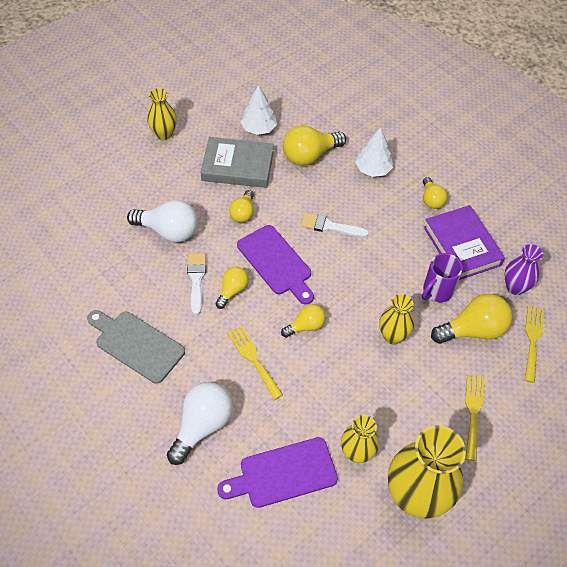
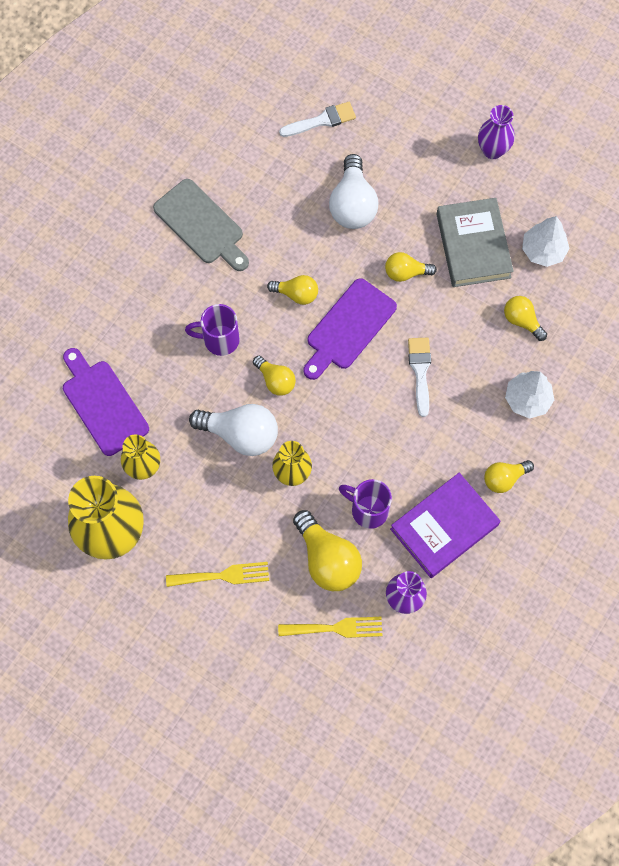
camera: 75 degrees right, 15 degrees up
grey cutting board [87,310,185,384] -> grey cutting board turned 120 degrees clockwise [153,179,249,271]
yellow vase [147,88,177,140] -> purple vase [478,105,515,159]
white light bulb [167,382,233,465] -> white light bulb moved to [189,404,278,456]
white brush [187,253,206,315] -> white brush moved to [279,102,356,137]
yellow fork [227,325,283,400] -> purple mug [185,304,240,356]
yellow light bulb [283,125,346,166] -> yellow light bulb [504,296,547,341], size x0.59

